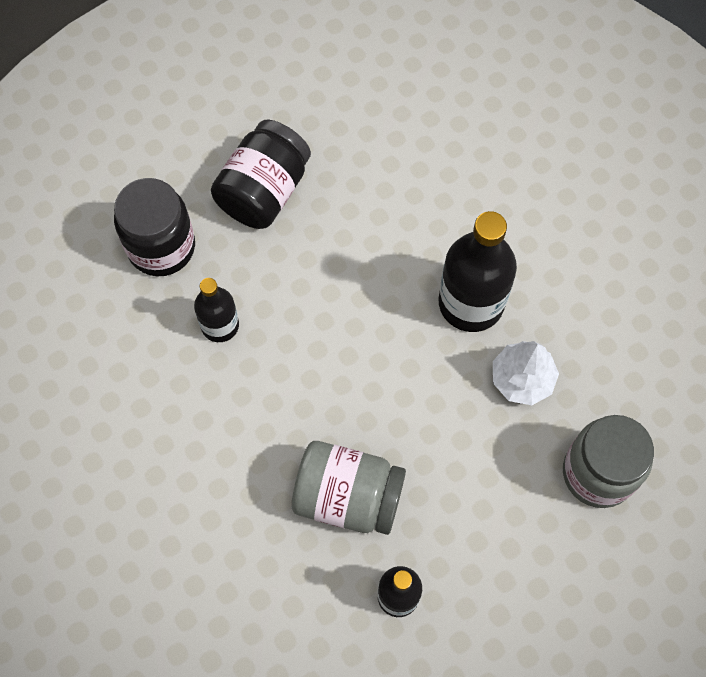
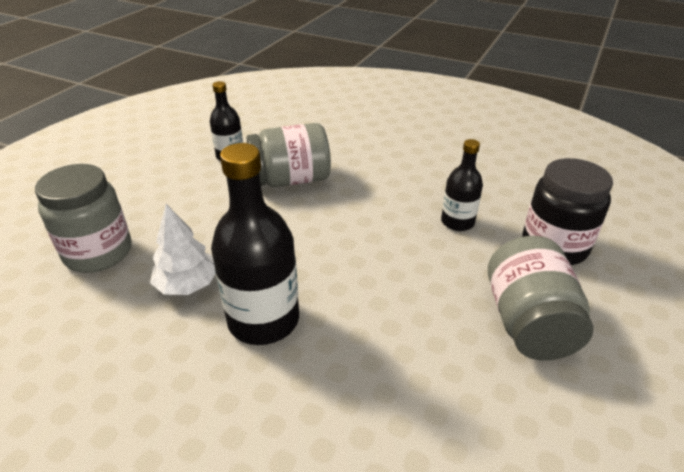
camera: 150 degrees right, 30 degrees down
black jar [211,120,311,229] -> grey jar [488,236,593,360]

